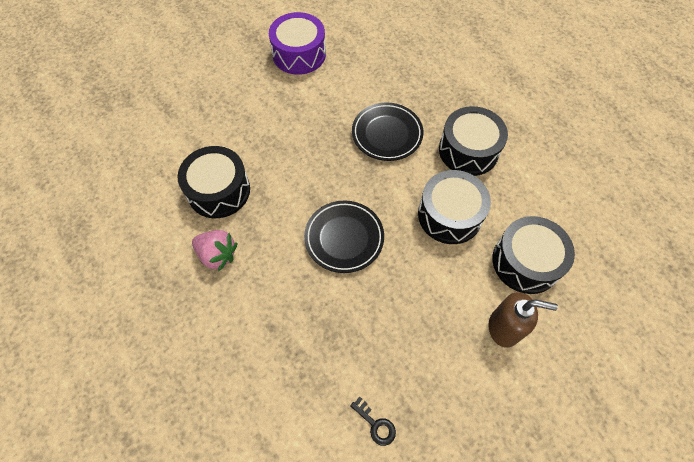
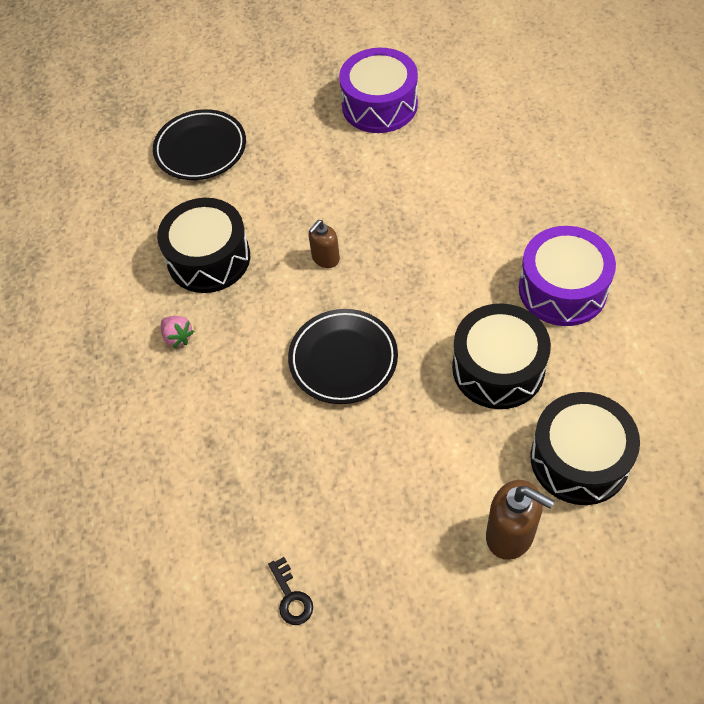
camera: 25 degrees right, 5 degrees down
pink strawberry [192,230,238,272] -> pink strawberry [161,316,194,348], size x0.61
black plate [352,102,423,161] -> black plate moved to [153,109,246,180]
black drum [439,106,508,176] -> purple drum [519,226,616,326]
none -> brown soap dispenser [309,220,340,268]

